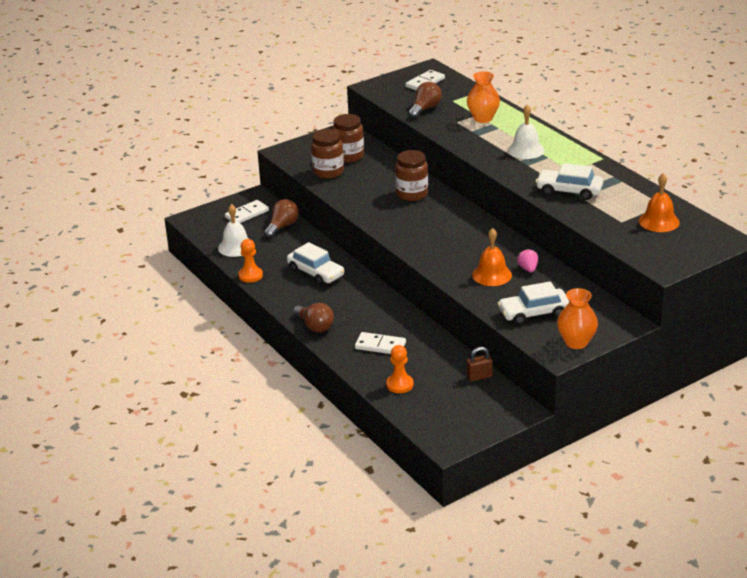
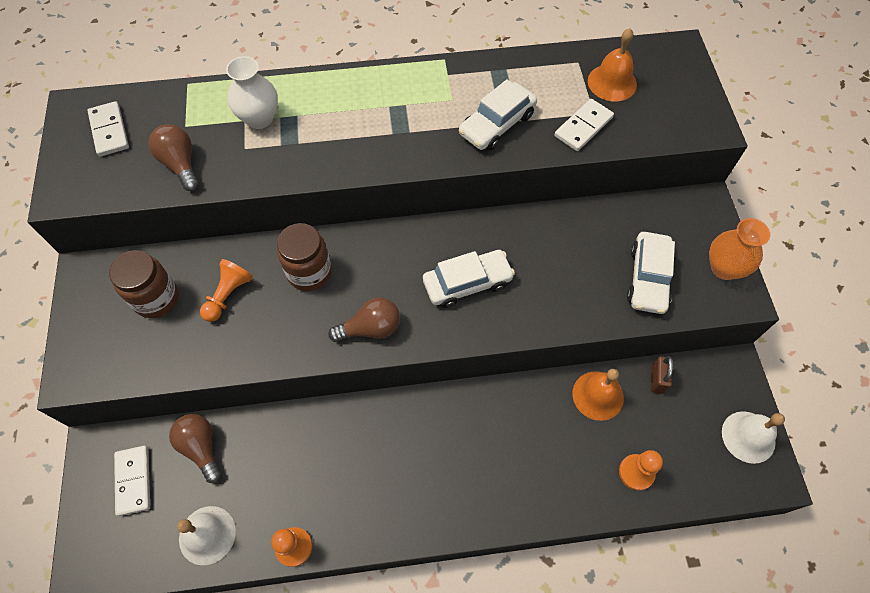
camera: 65 degrees left, 30 degrees up
white car [287,242,344,285] -> white car moved to [423,250,515,308]
brown light bulb [293,303,334,333] -> brown light bulb moved to [328,297,400,342]
brown jar [311,129,344,179] -> none
white domino [355,332,406,354] -> white domino moved to [554,99,614,151]
orange vase [467,71,500,123] -> white vase [226,56,278,129]
orange bell [472,228,512,286] -> orange bell moved to [572,369,624,421]
white bell [508,105,544,159] -> white bell moved to [722,411,785,464]
pink strawberry [517,248,538,273] -> none
none -> orange pawn [200,259,253,322]

